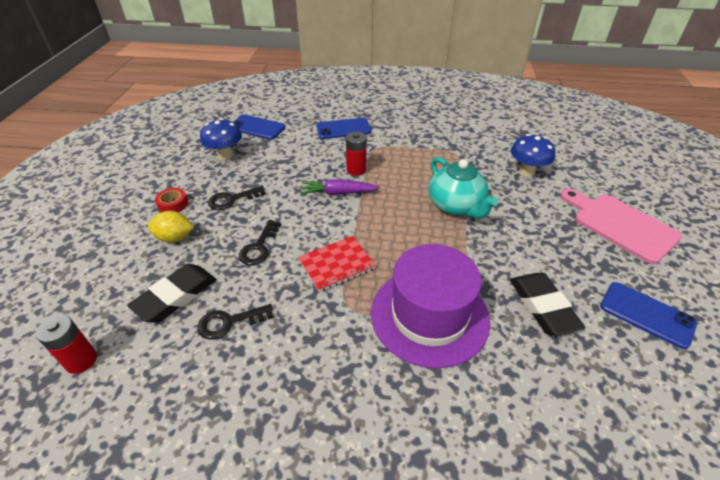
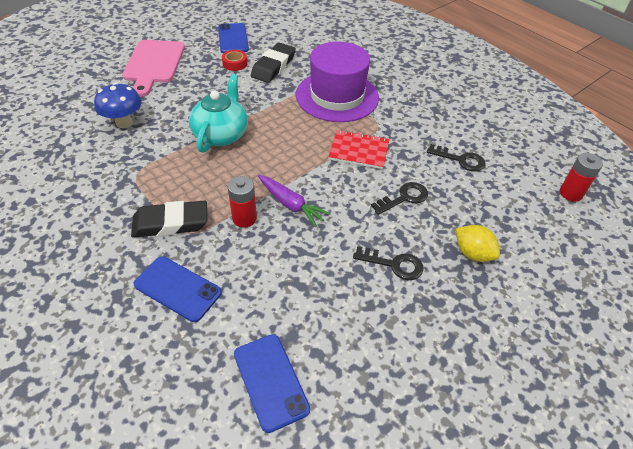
camera: 140 degrees left, 5 degrees up
black eraser [127,264,216,323] -> black eraser moved to [131,201,207,238]
red tape [155,188,188,212] -> red tape moved to [222,50,247,71]
blue mushroom [200,118,242,160] -> none

